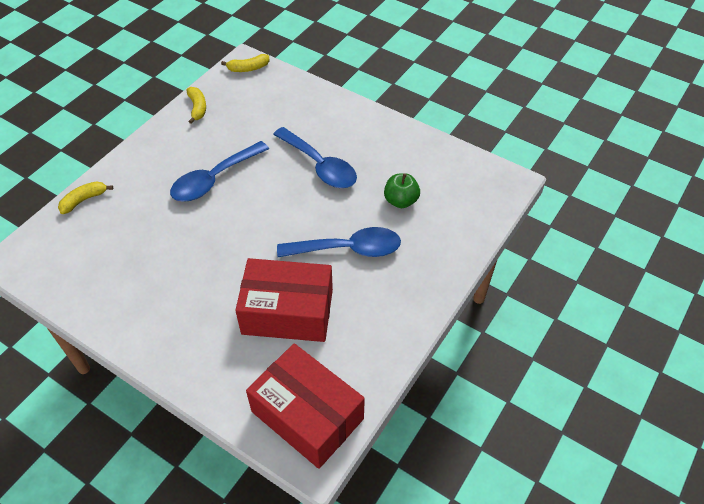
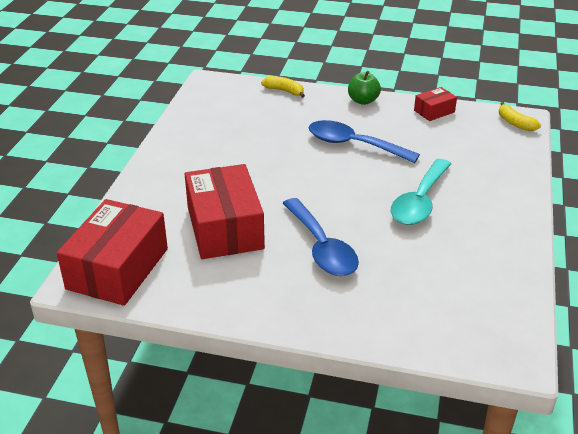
camera: 70 degrees right, 15 degrees down
yellow banana [186,87,206,124] -> red box [414,87,457,121]
blue spoon [273,127,357,188] -> turquoise spoon [391,159,451,225]
green apple [384,173,420,208] -> green apple moved to [348,71,381,105]

